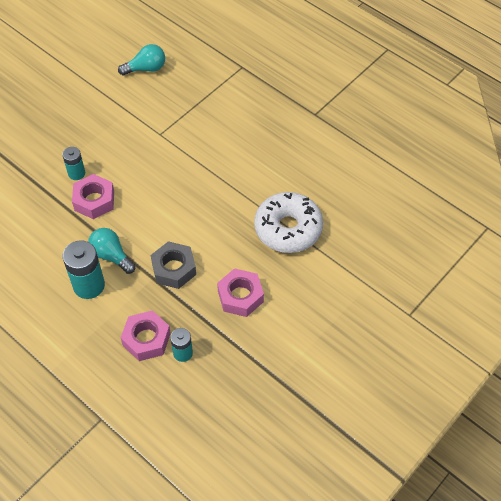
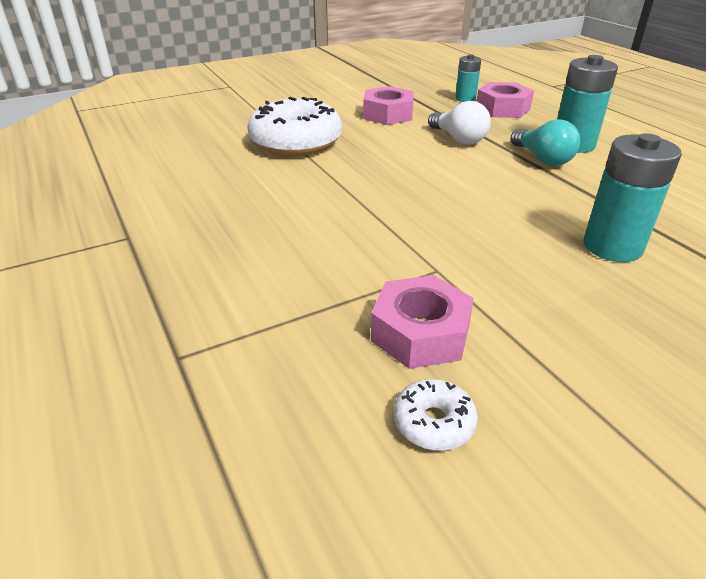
camera: 160 degrees left, 20 degrees down
turquoise battery [62,147,85,180] -> turquoise battery [584,133,682,262], size x1.69
pink nut [72,174,114,219] -> pink nut moved to [371,275,474,369]
turquoise light bulb [118,44,165,75] -> white donut [394,379,478,450]
grey nut [151,241,196,289] -> white light bulb [428,101,491,144]

